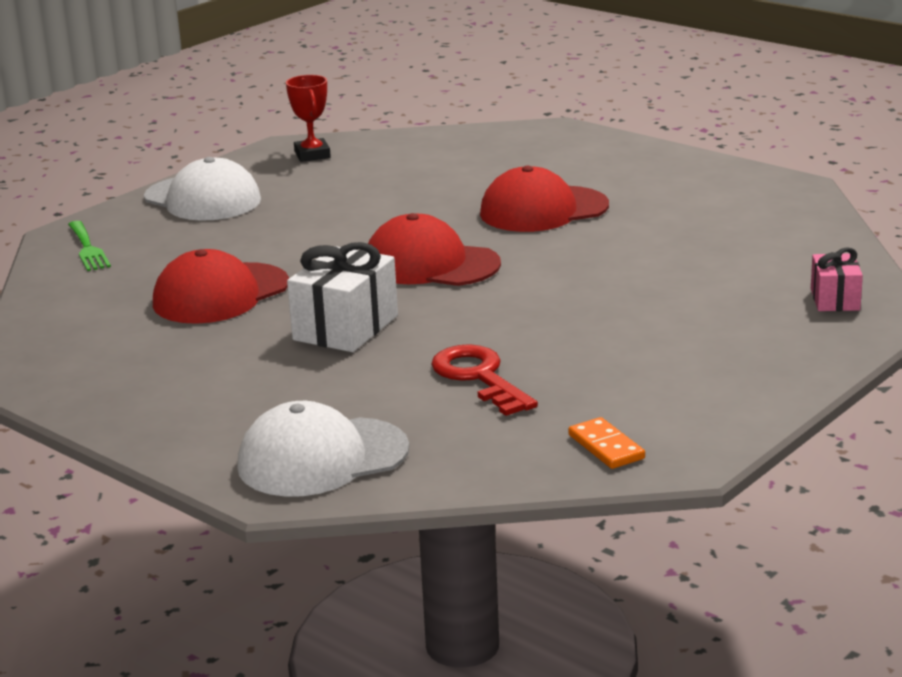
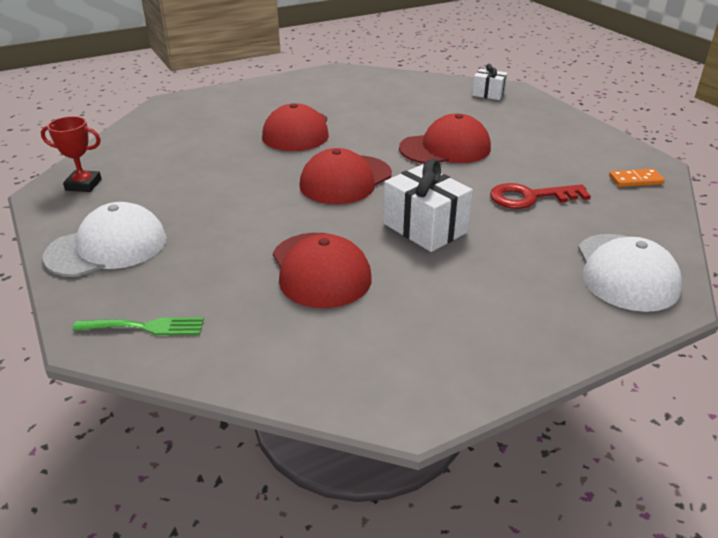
camera: 70 degrees left, 10 degrees up
pink gift [811,247,863,311] -> white gift [472,64,508,100]
none -> red cap [399,114,491,164]

